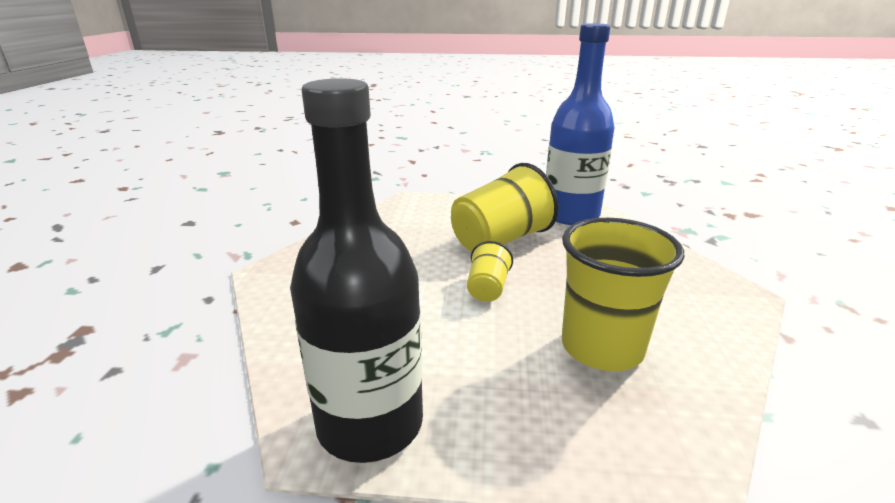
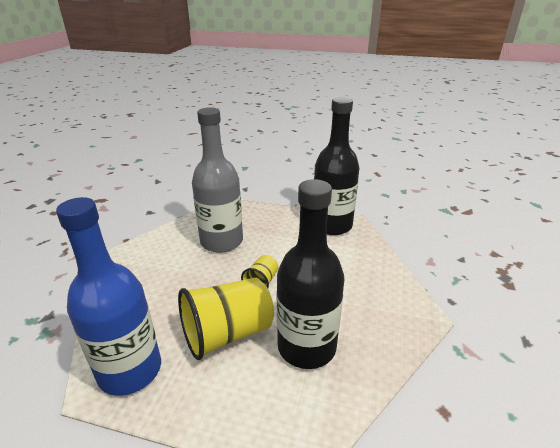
camera: 170 degrees left, 5 degrees up
yellow cup [562,218,684,371] -> grey bottle [192,107,243,253]
none -> black bottle [277,179,344,369]

